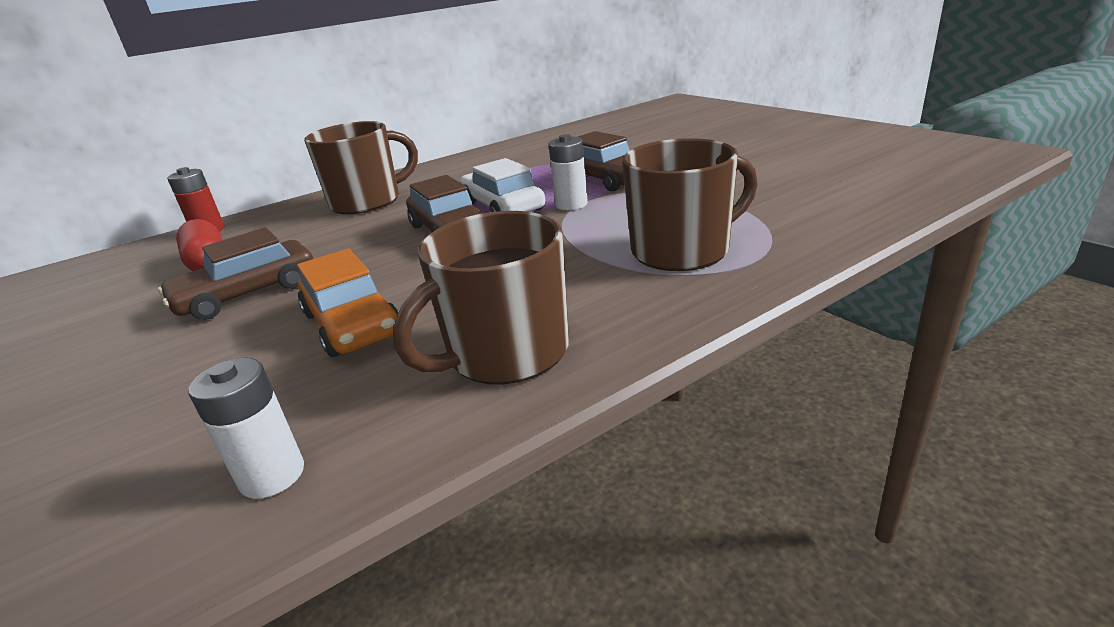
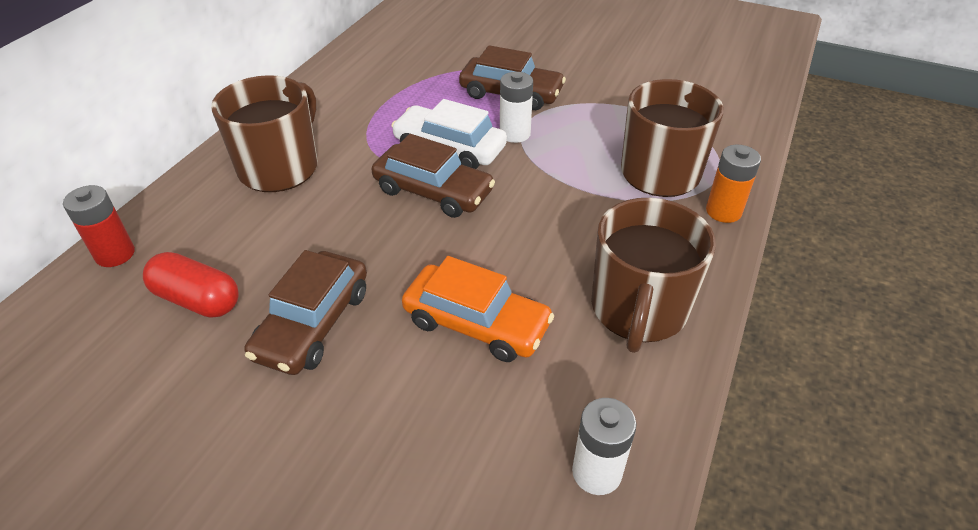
camera: 35 degrees left, 15 degrees up
none -> orange battery [706,145,761,223]

